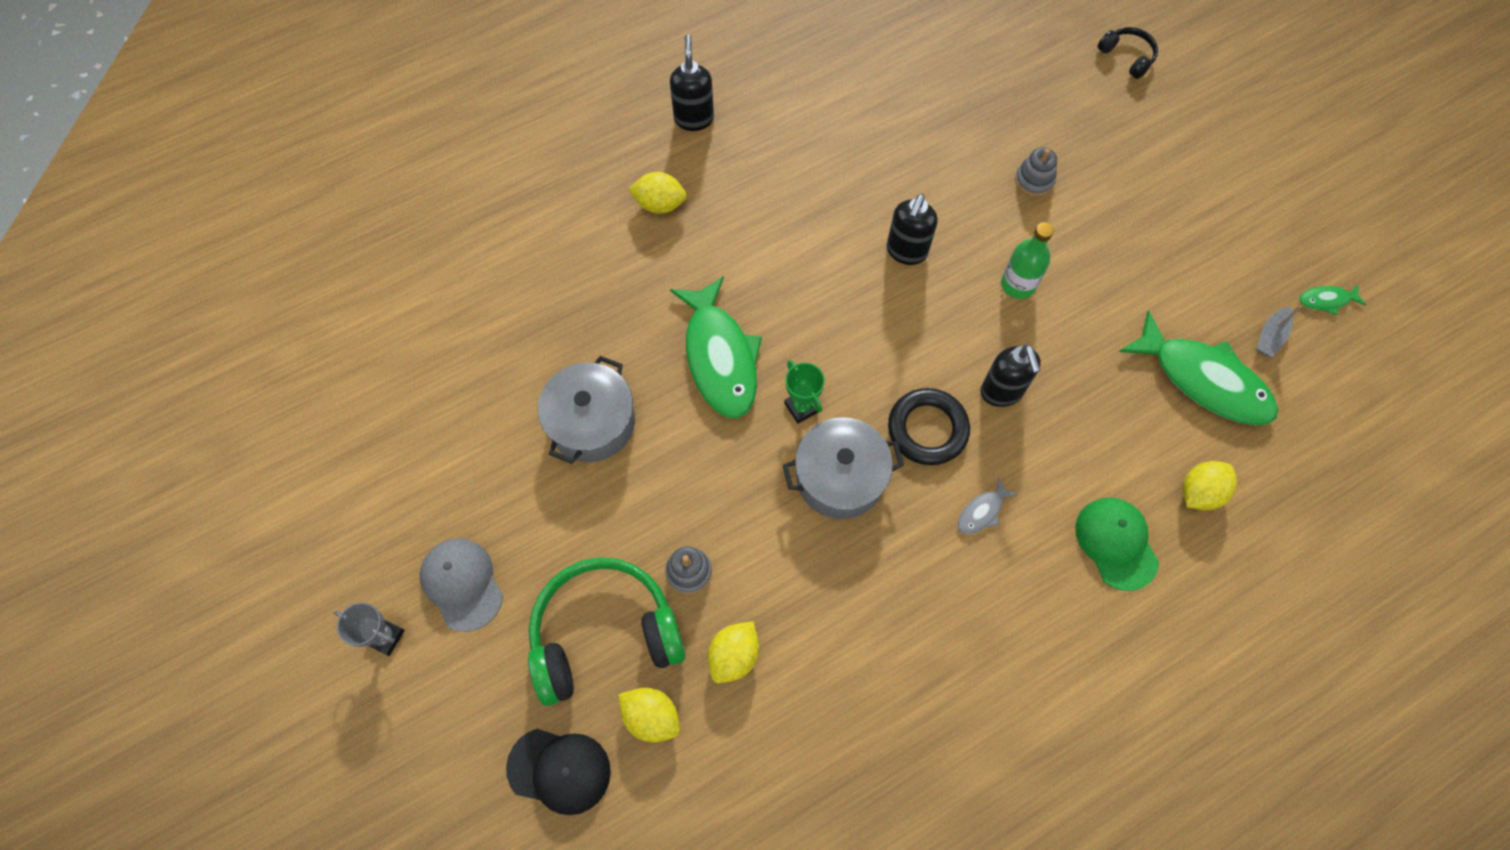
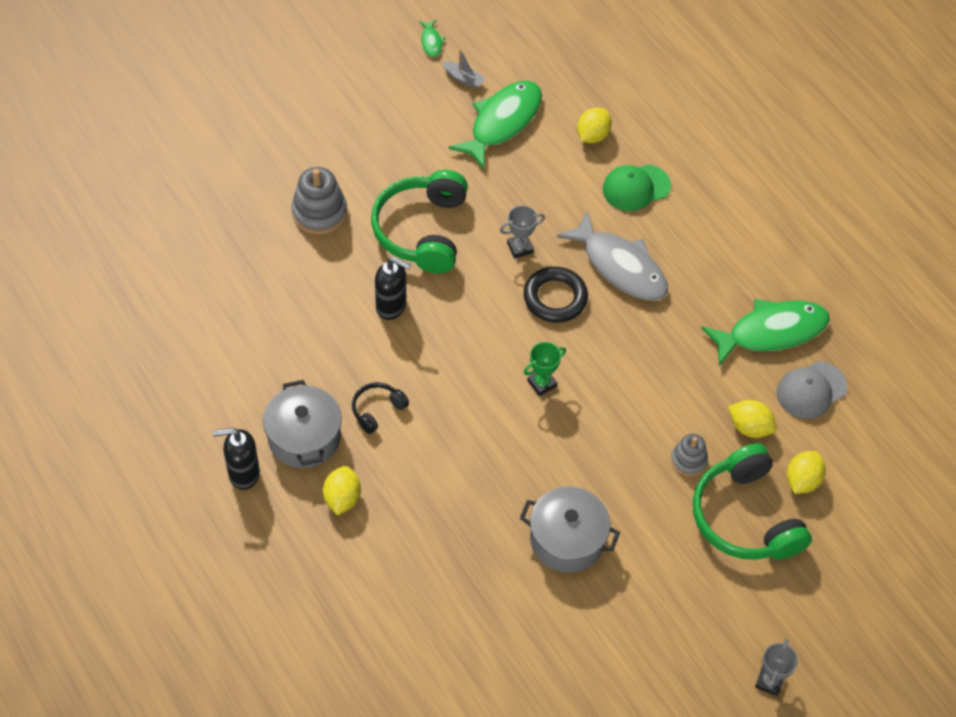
camera: 95 degrees left, 10 degrees down
grey cap [420,538,503,632] -> grey cap moved to [777,361,847,419]
black cap [506,729,611,815] -> none
green fish [670,276,762,418] -> green fish moved to [701,299,830,365]
grey pot [783,417,904,519] -> grey pot moved to [263,380,342,468]
grey fish [958,478,1017,534] -> grey fish [556,210,668,300], size x2.34
black soap dispenser [980,344,1041,407] -> grey trophy [500,205,545,258]
green bottle [1001,222,1054,299] -> green headphones [371,170,468,274]
grey stacking toy [1015,147,1057,197] -> grey stacking toy [291,167,347,235], size x1.64
black headphones [1098,27,1158,79] -> black headphones moved to [352,382,409,434]
yellow lemon [1183,461,1237,510] -> yellow lemon turned 75 degrees clockwise [577,107,612,143]

